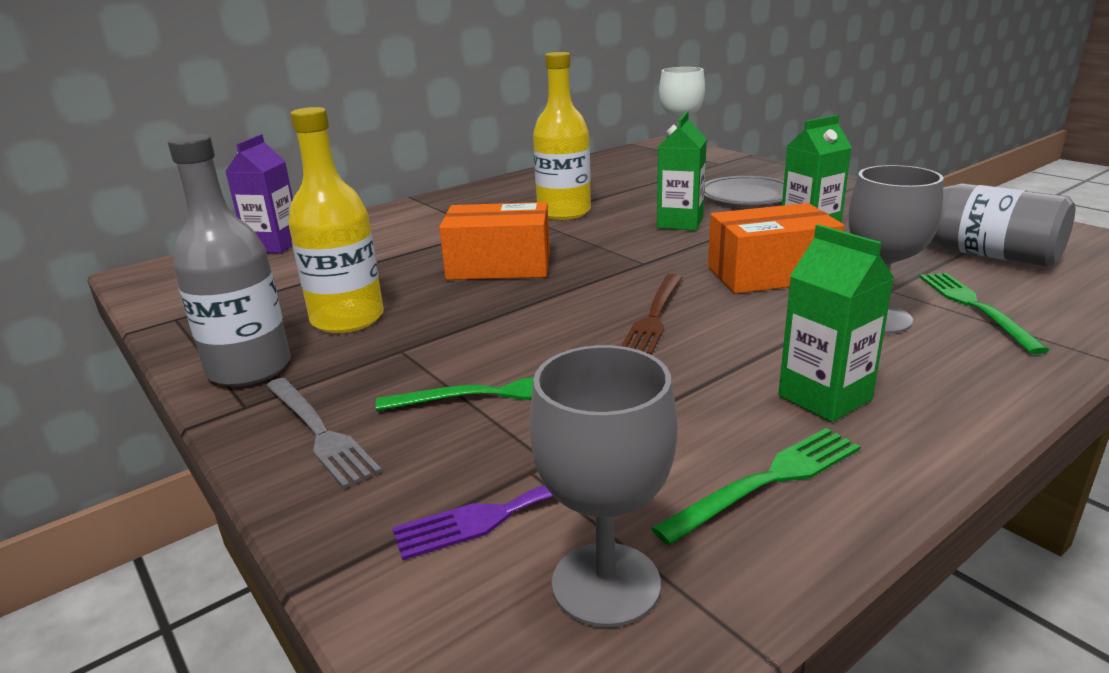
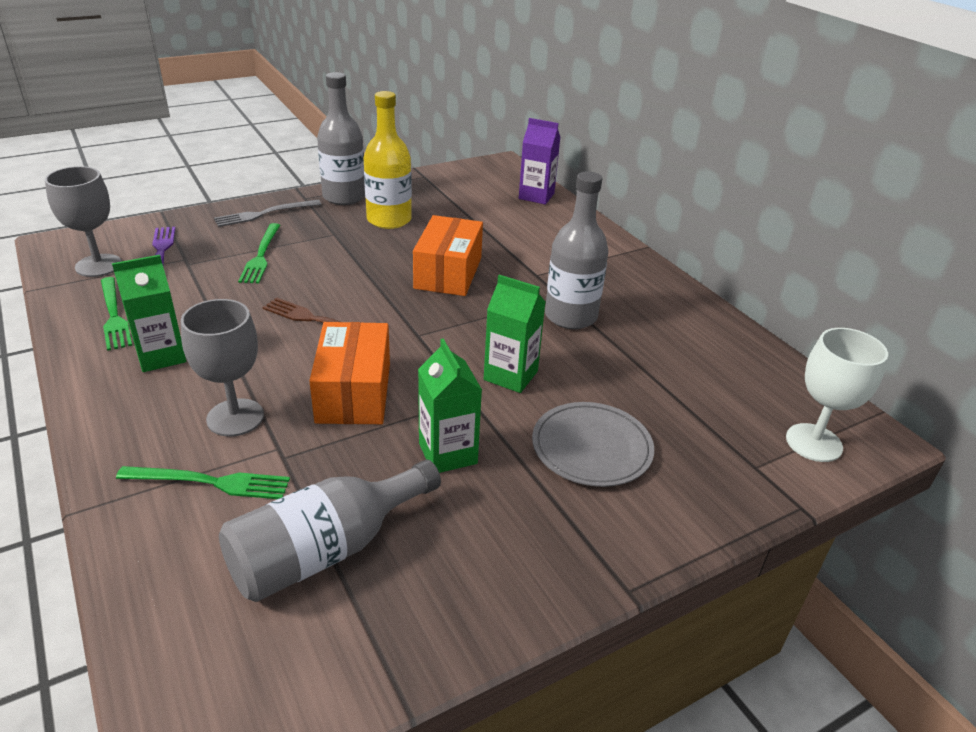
camera: 95 degrees right, 10 degrees up
yellow bottle [533,52,591,220] -> grey bottle [545,171,608,329]

